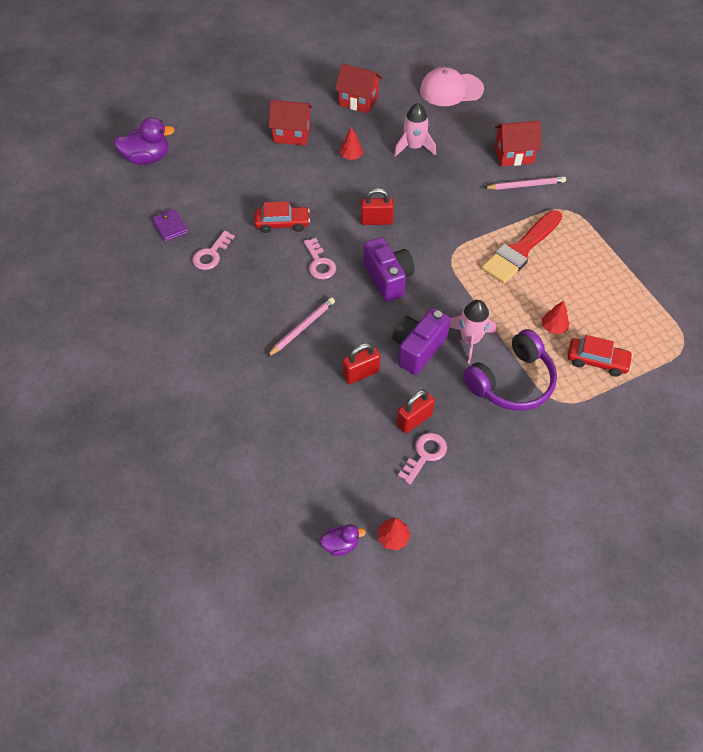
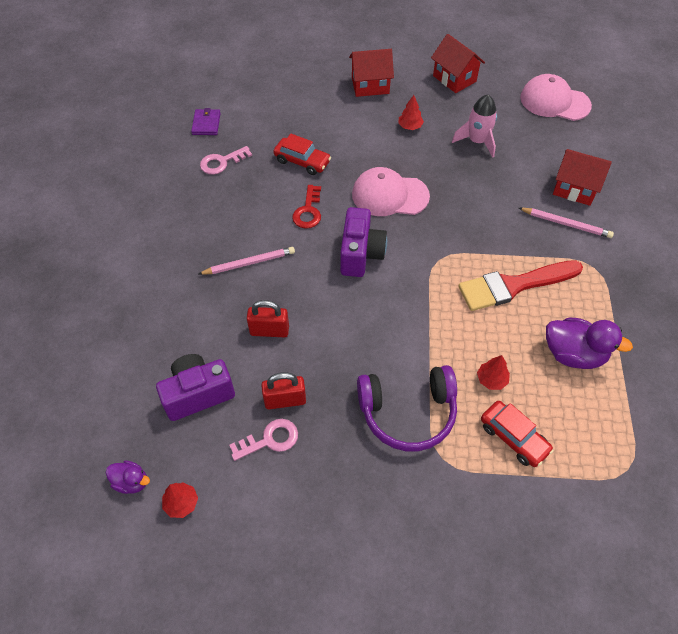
camera: 30 degrees right, 0 degrees up
purple duck [114,117,175,165] -> purple duck moved to [546,318,633,369]
red house [269,100,312,146] -> red house turned 45 degrees counterclockwise [349,49,394,97]
pink key [304,238,336,279] -> red key [292,185,321,229]
red padlock [361,188,394,225] -> pink cap [352,167,430,216]
purple camera [392,308,450,375] -> purple camera moved to [156,354,235,421]
pink rocket [449,300,496,364] -> none

